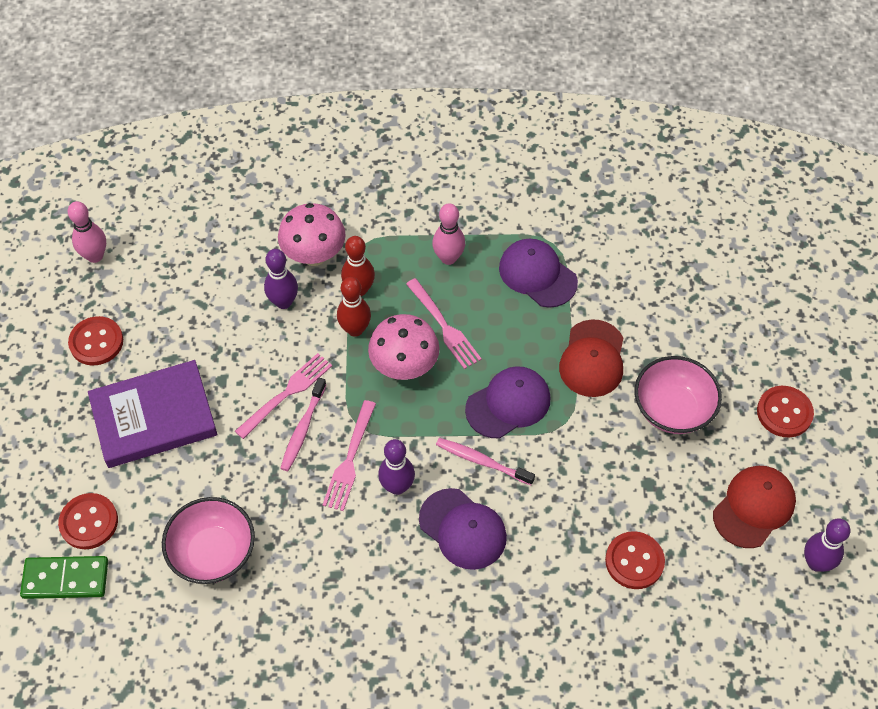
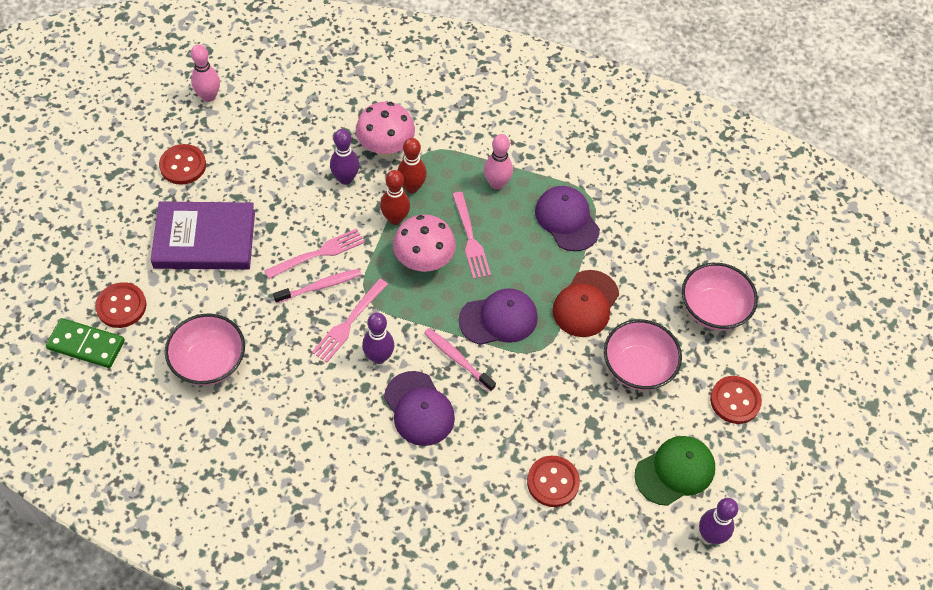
camera: 15 degrees right, 0 degrees up
pink toothbrush [280,378,326,471] -> pink toothbrush turned 150 degrees counterclockwise [273,269,361,303]
red cap [713,466,796,548] -> green cap [635,436,715,506]
none -> pink bowl [682,263,758,330]

